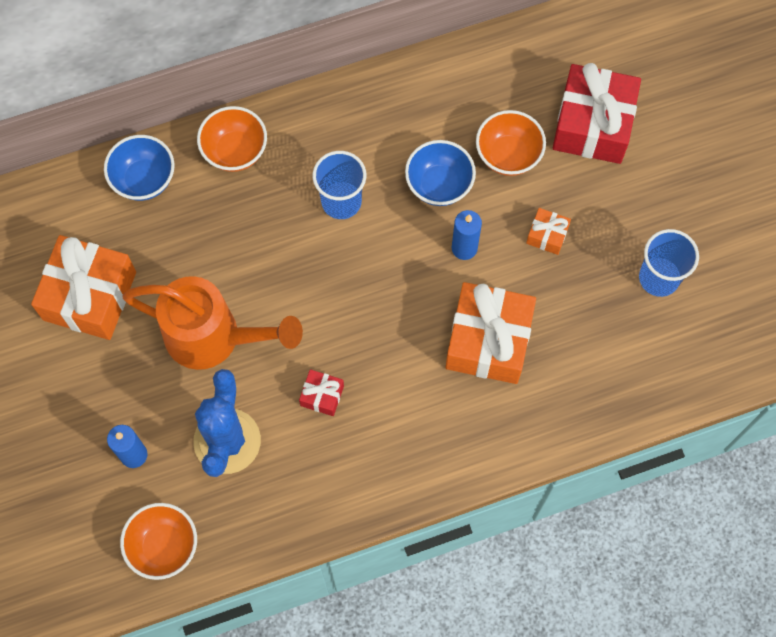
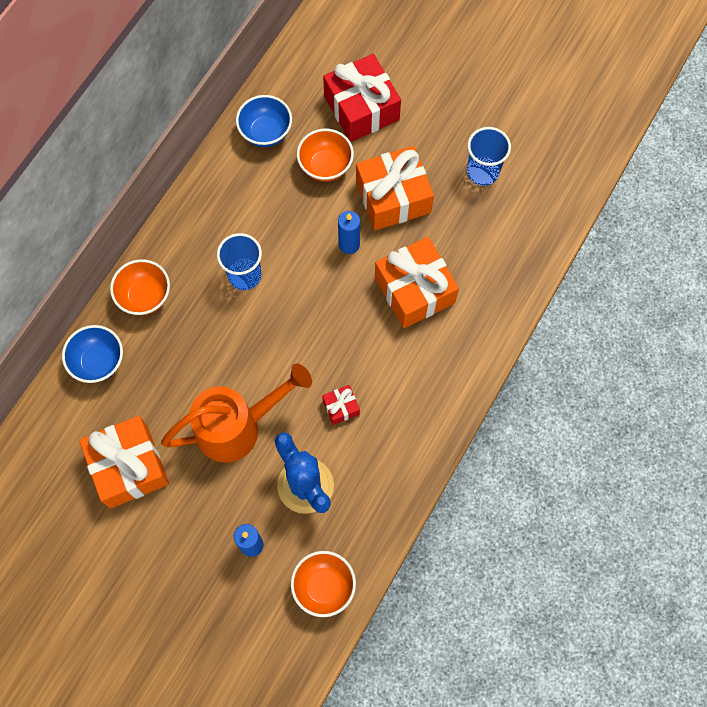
camera: 40 degrees left, 0 degrees up
blue bowl [405,140,476,206] -> blue bowl moved to [236,95,292,147]
orange gift [526,208,571,255] -> orange gift [356,146,434,230], size x2.21

